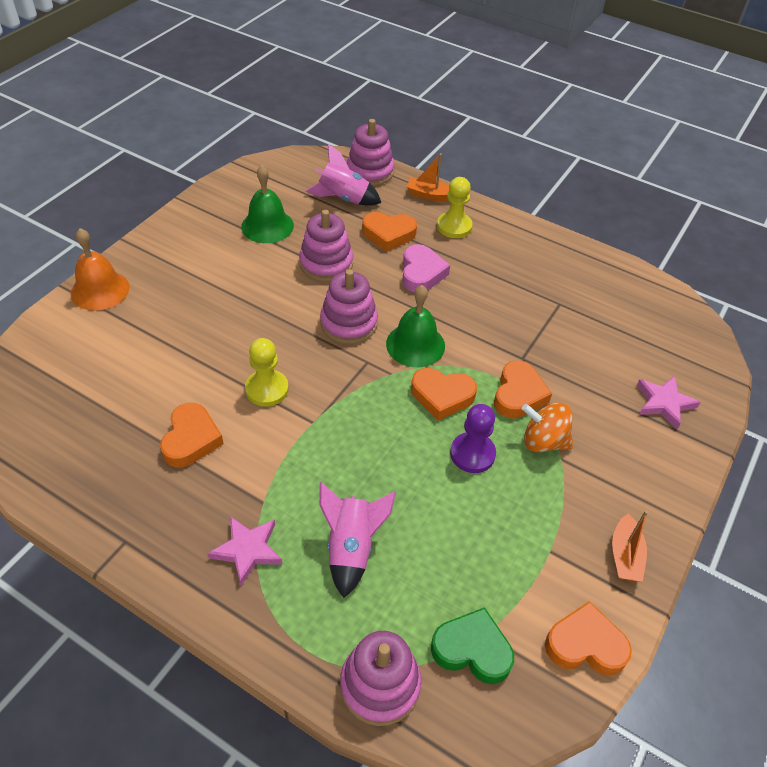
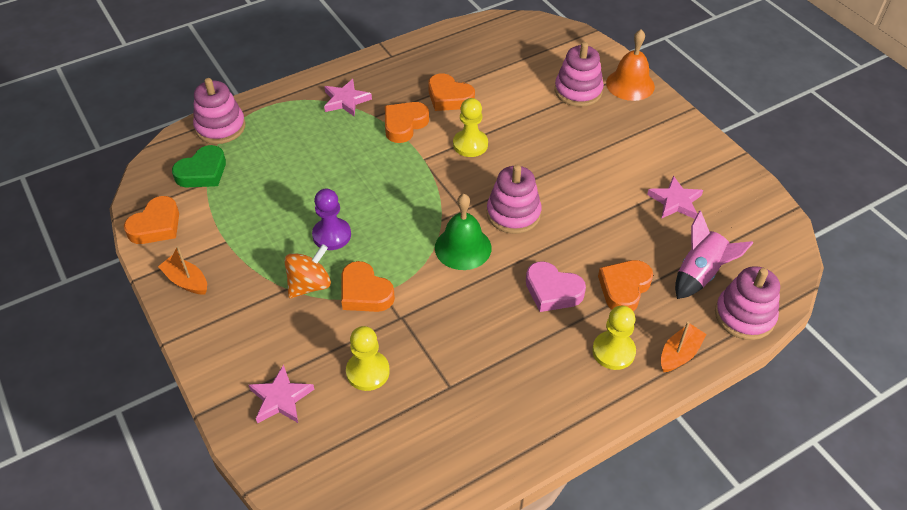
camera: 120 degrees right, 0 degrees up
green bell [241,165,294,243] -> pink star [647,176,703,219]
pink stacking toy [299,210,353,282] -> pink stacking toy moved to [555,42,604,107]
pink rocket [319,482,396,598] -> none
orange heart [411,368,477,420] -> orange heart moved to [385,102,429,143]
none -> yellow pawn [346,326,390,391]

